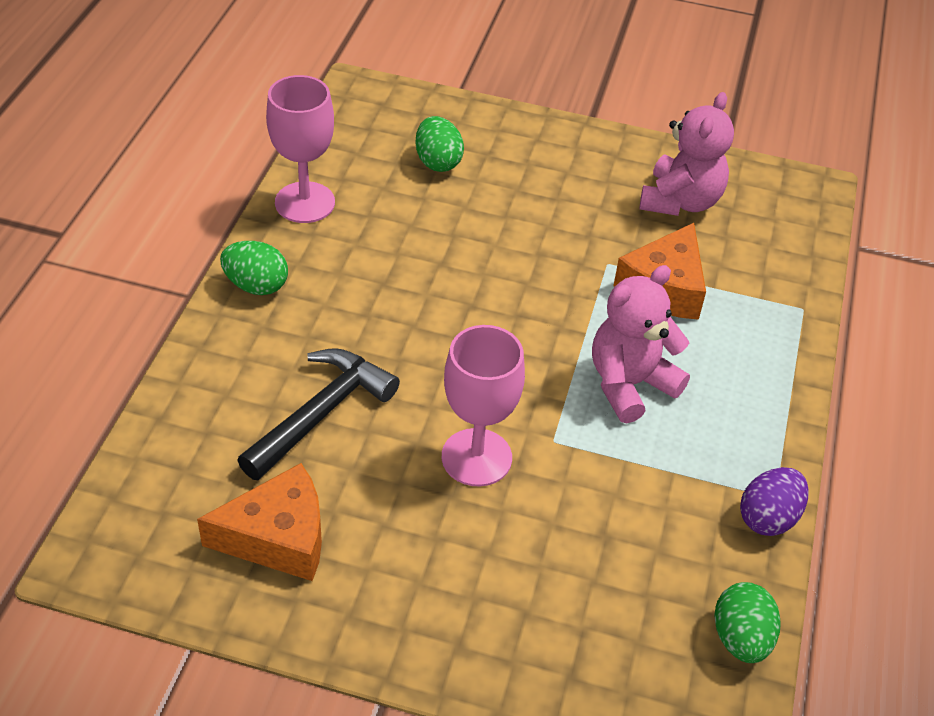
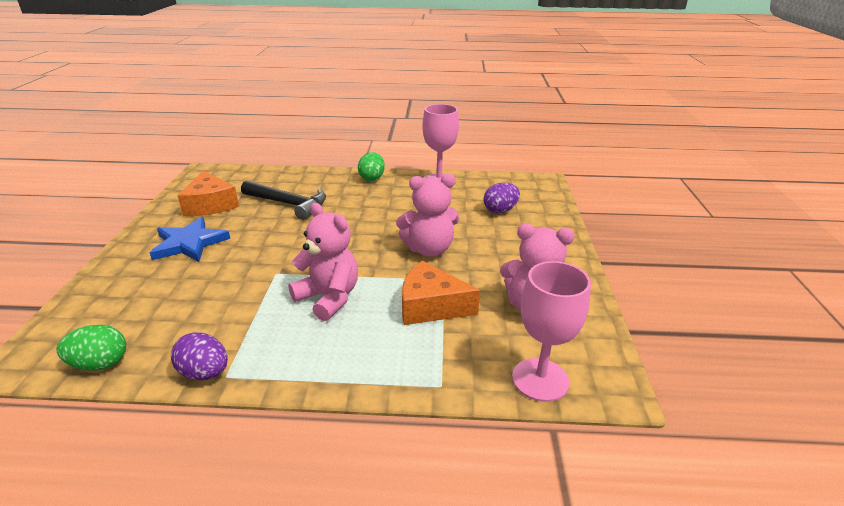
camera: 80 degrees right, 15 degrees down
green egg [415,116,464,172] -> purple egg [484,183,520,213]
pink goblet [442,325,525,487] -> pink goblet moved to [512,261,591,402]
none -> blue star [150,217,230,262]
none -> pink teddy bear [396,174,459,257]

